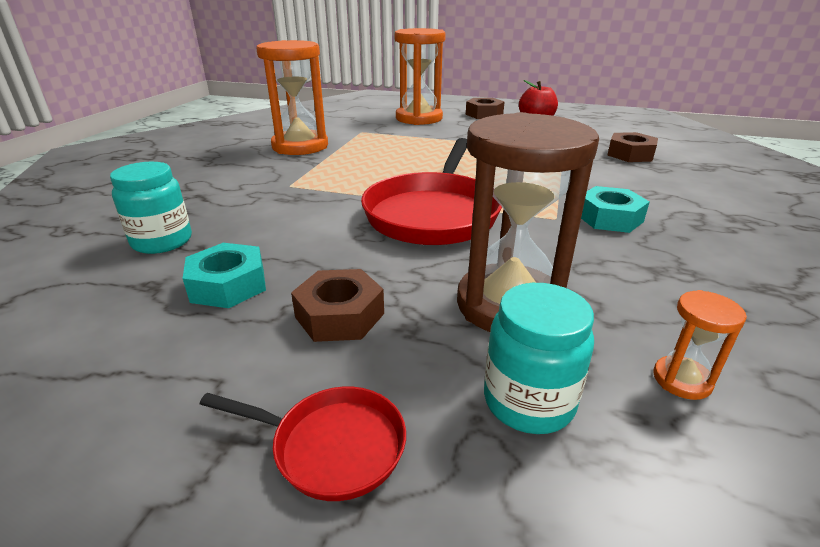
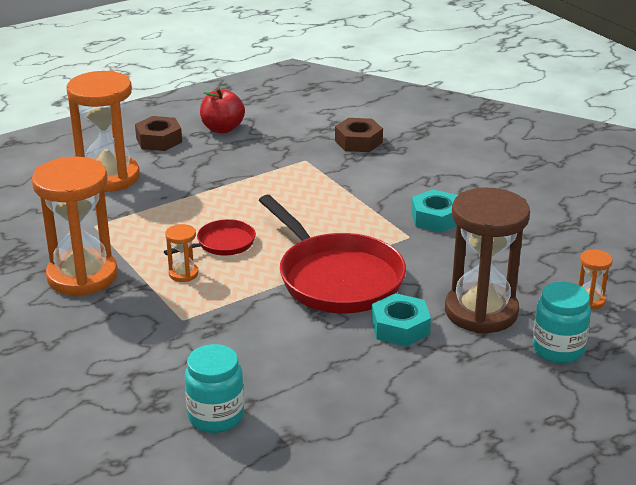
camera: 50 degrees left, 0 degrees up
turquoise nut [183,243,266,308] -> turquoise nut moved to [371,293,431,347]
red pan [200,387,406,501] -> red pan moved to [164,219,256,255]
brown nut [291,269,384,342] -> none
none -> orange hourglass [165,224,198,282]

